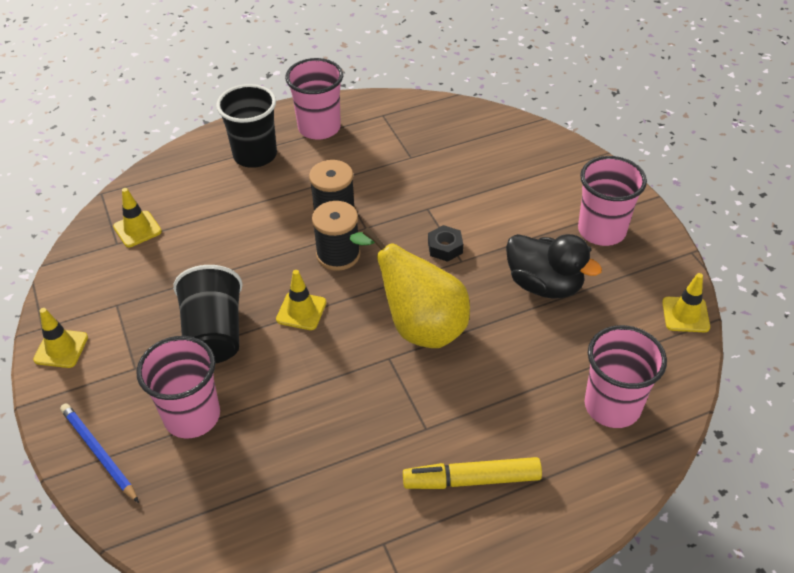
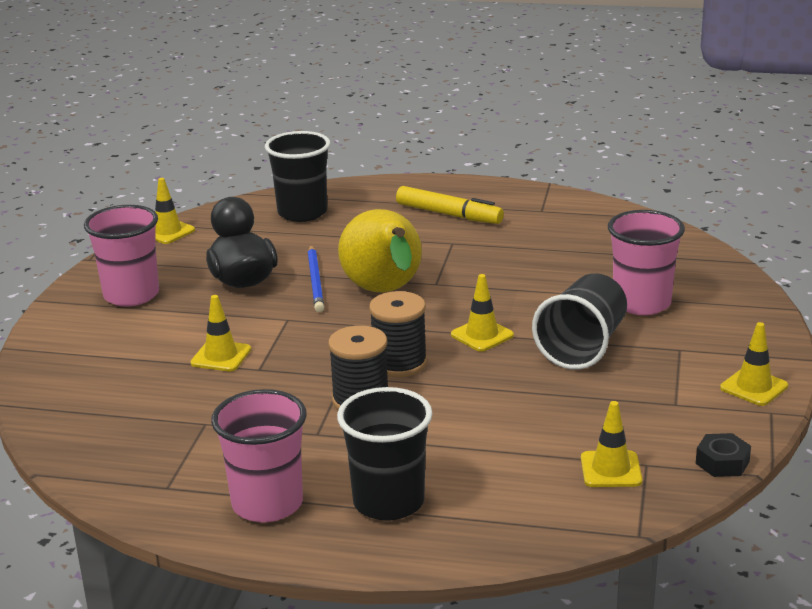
camera: 145 degrees left, 20 degrees down
blue pencil [60,404,139,503] -> blue pencil moved to [308,245,324,312]
black nut [428,225,463,262] -> black nut moved to [696,433,751,477]
pink cup [585,325,667,428] -> black cup [265,131,330,222]
none -> yellow traffic cone [190,295,251,372]

